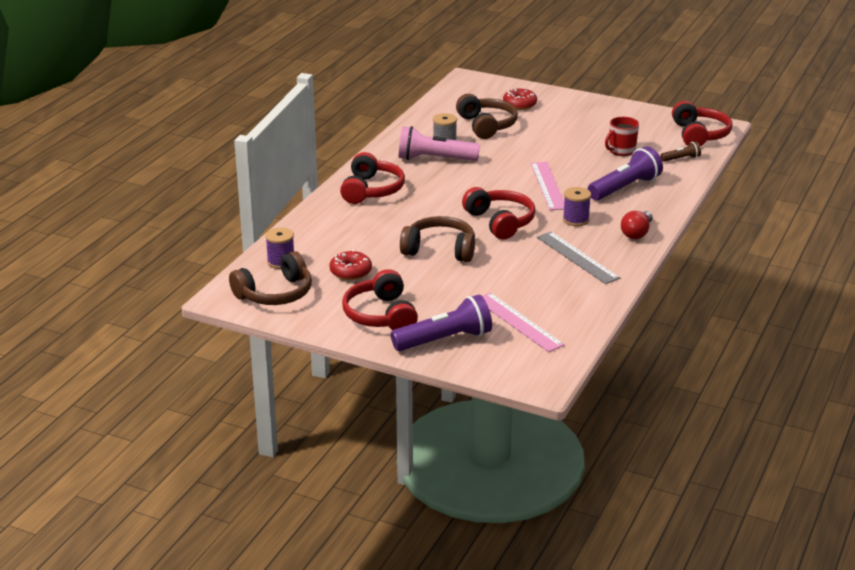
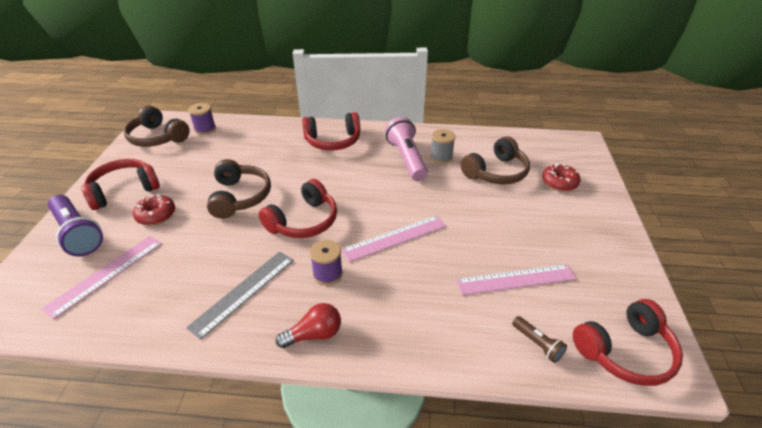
camera: 70 degrees right, 10 degrees up
red donut [330,250,372,280] -> red donut moved to [133,194,175,225]
purple flashlight [588,146,663,200] -> none
red mug [605,117,639,156] -> pink ruler [456,264,576,295]
red light bulb [621,211,653,239] -> red light bulb turned 150 degrees clockwise [276,303,341,348]

